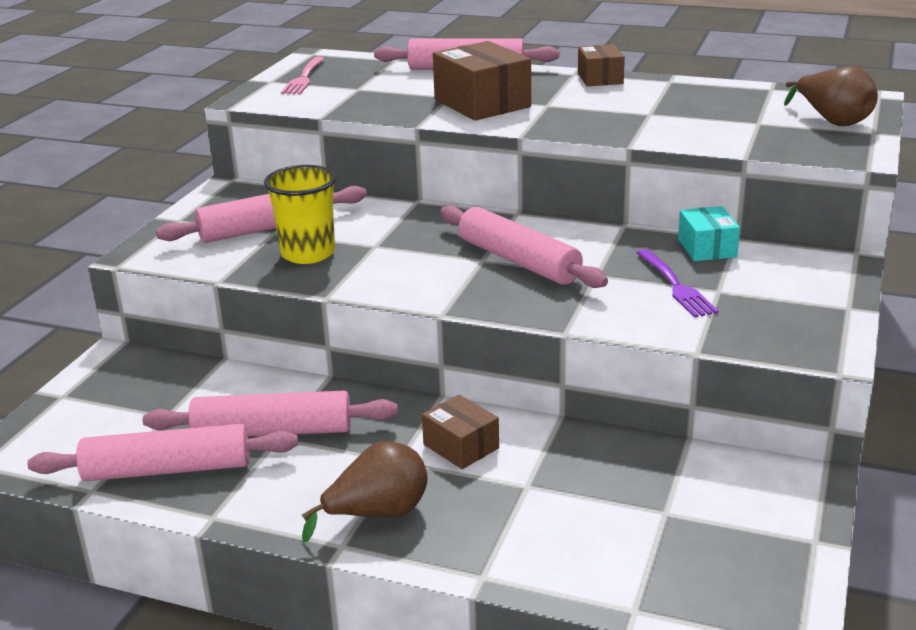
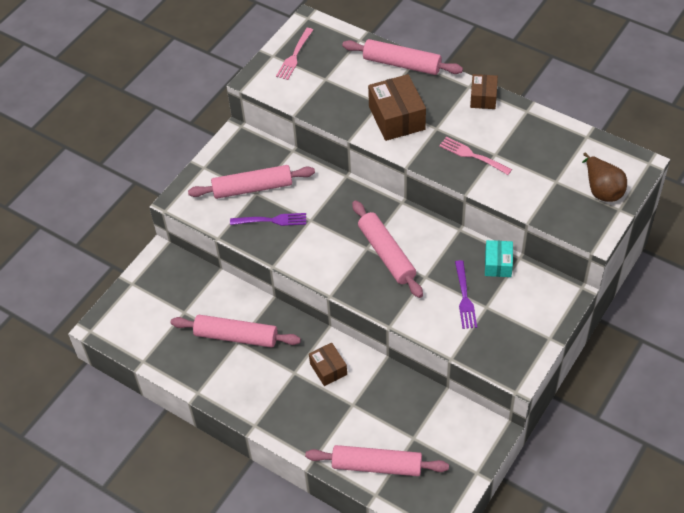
camera: 15 degrees right, 25 degrees up
pink rolling pin [28,424,298,481] -> pink rolling pin moved to [305,445,449,476]
yellow cup [264,165,336,264] -> purple fork [230,213,306,226]
brown pear [302,441,428,542] -> none
none -> pink fork [439,137,512,175]

